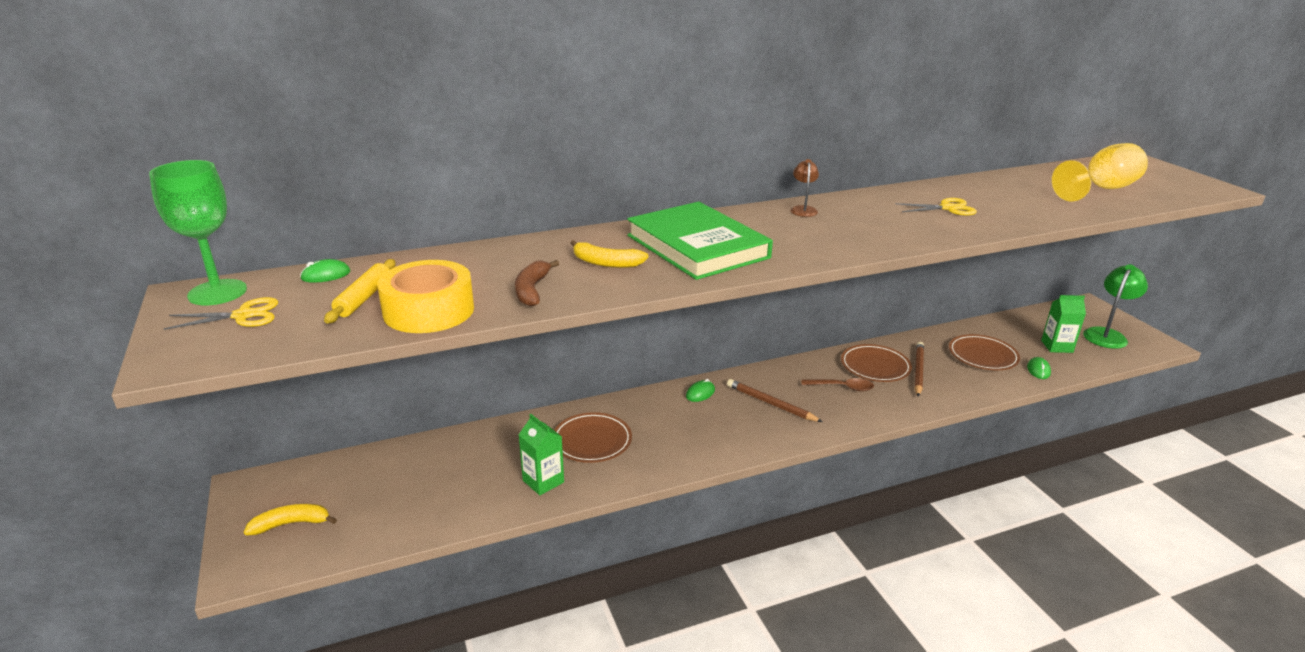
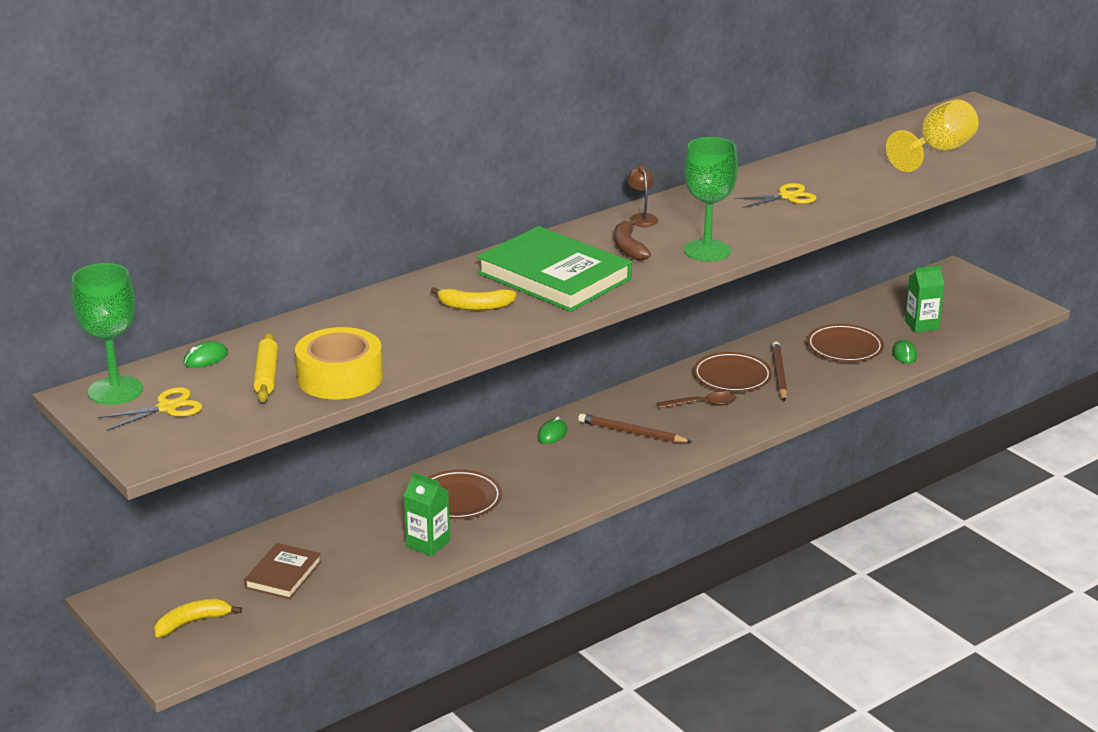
camera: 15 degrees left, 0 degrees up
brown banana [515,260,559,307] -> brown banana moved to [614,219,651,260]
green lamp [1083,264,1148,349] -> none
none -> brown book [244,543,322,599]
none -> green goblet [684,137,738,261]

